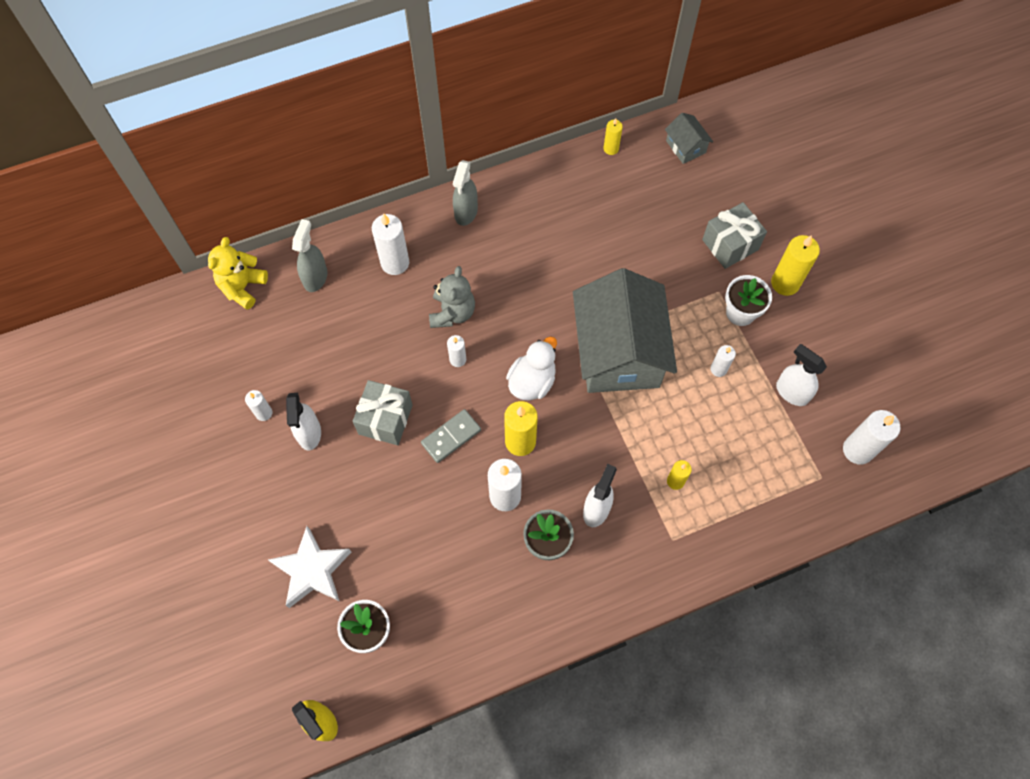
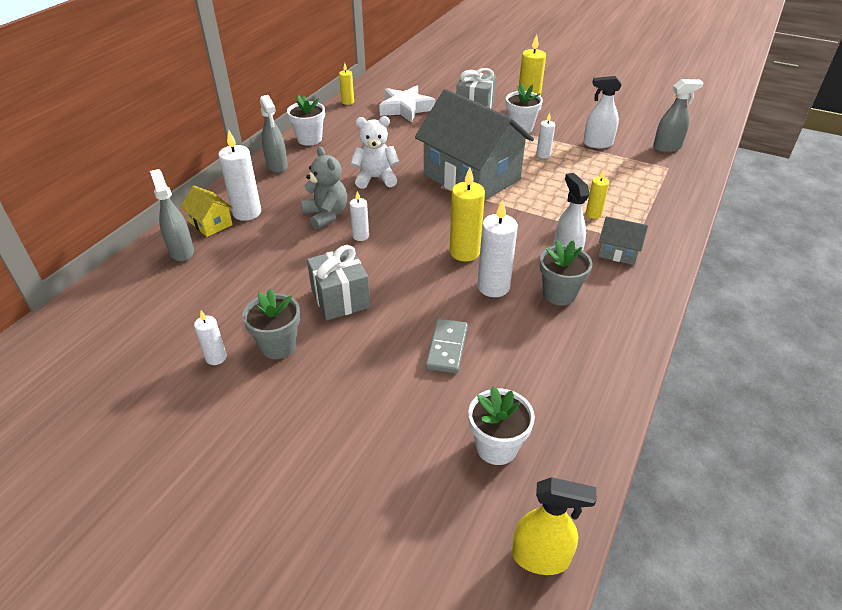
camera: 40 degrees left, 25 degrees down
yellow teddy bear [208,237,268,310] -> none
white star [268,526,352,608] -> white star moved to [379,86,436,123]
white spray bottle [286,393,321,450] -> grey flower pot [242,288,300,359]
grey domino [421,409,481,463] -> grey domino moved to [425,319,468,373]
white duck [506,336,557,401] -> none
grey house [665,113,713,164] -> grey house moved to [598,216,648,265]
white candle [843,410,901,465] -> grey spray bottle [653,79,704,152]
none -> yellow house [180,185,233,237]
none -> white flower pot [287,95,325,146]
none -> white teddy bear [351,116,399,189]

